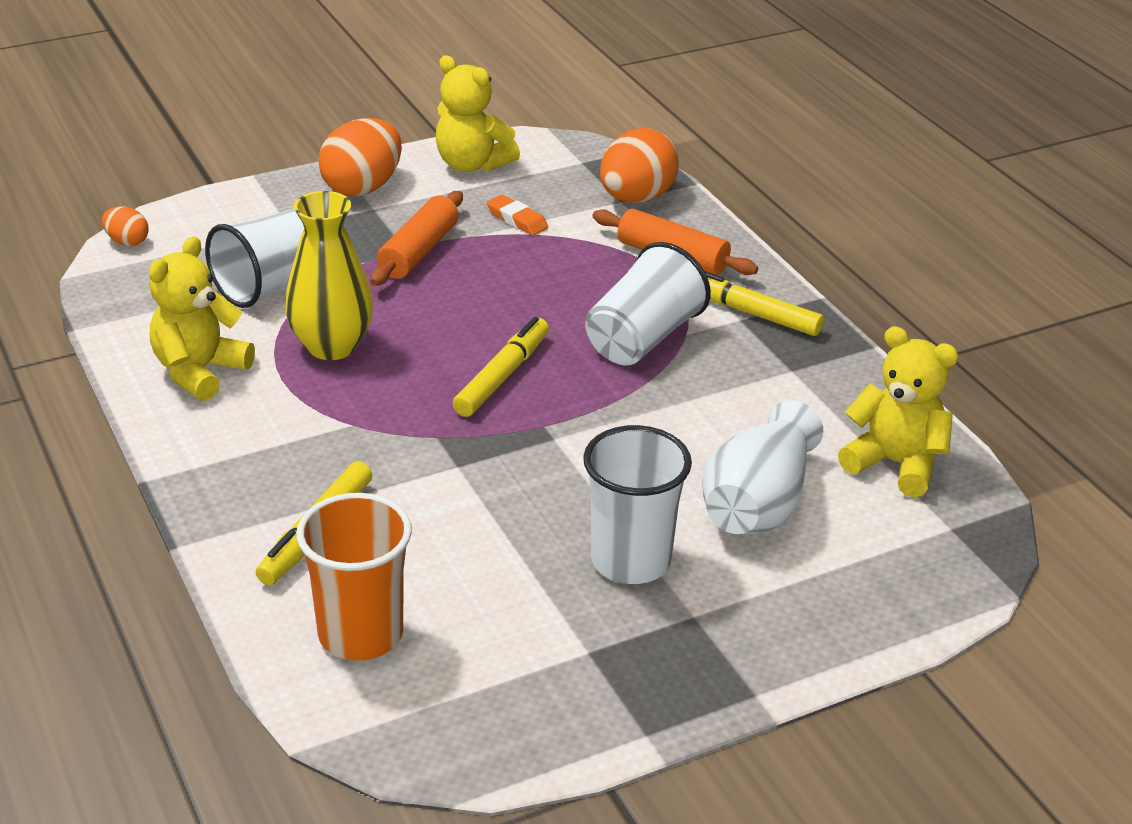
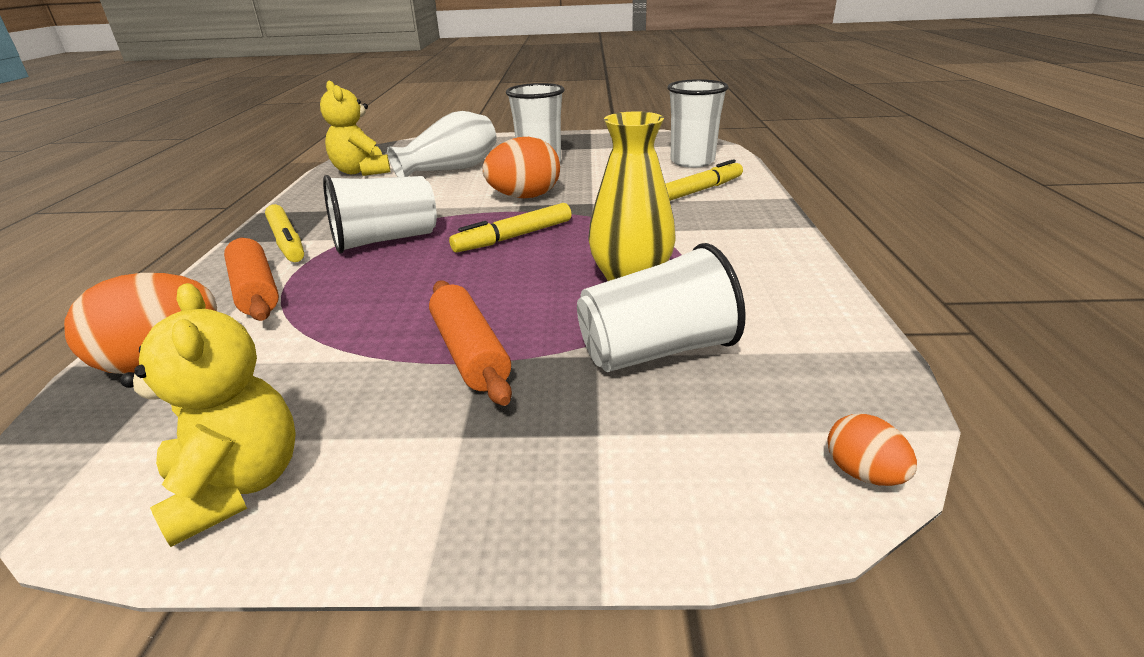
camera: 150 degrees left, 5 degrees down
yellow teddy bear [149,236,255,401] -> none
orange cup [297,493,412,661] -> white cup [667,79,729,168]
orange egg [318,118,402,196] -> orange egg moved to [482,137,560,198]
orange rolling pin [370,191,463,286] -> orange rolling pin turned 75 degrees counterclockwise [429,281,512,406]
orange eraser [487,195,548,236] -> none

